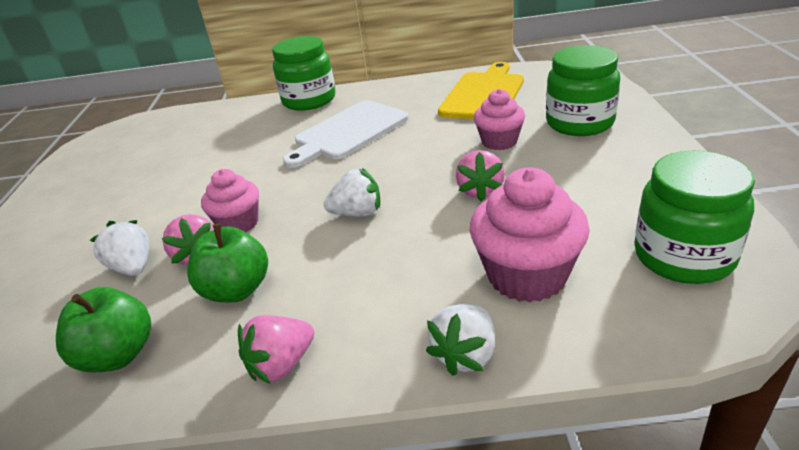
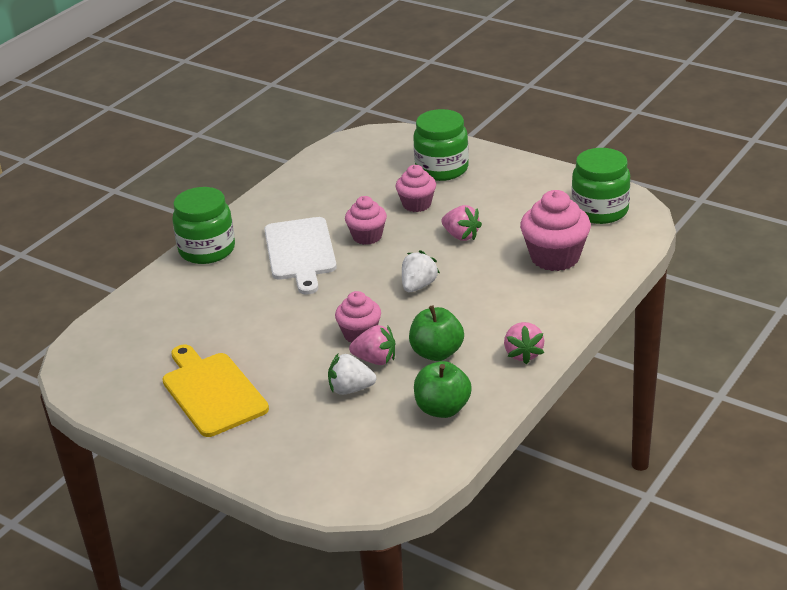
camera: 55 degrees left, 0 degrees up
white strawberry [426,304,495,376] -> none
yellow cutting board [438,62,524,119] -> yellow cutting board moved to [162,345,269,437]
none -> pink cupcake [345,196,387,245]

